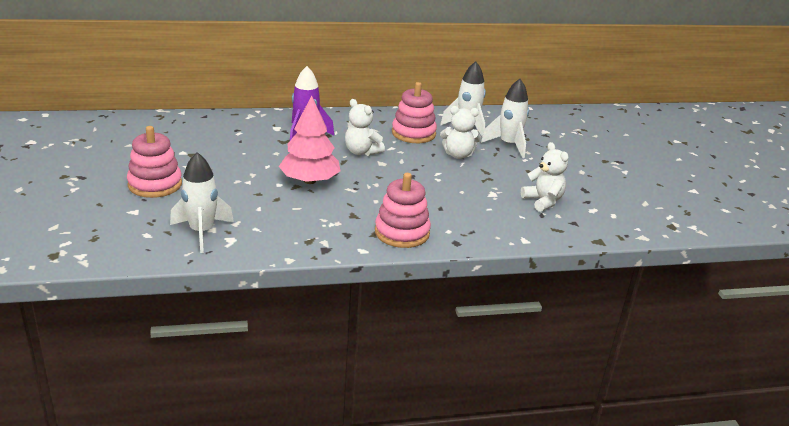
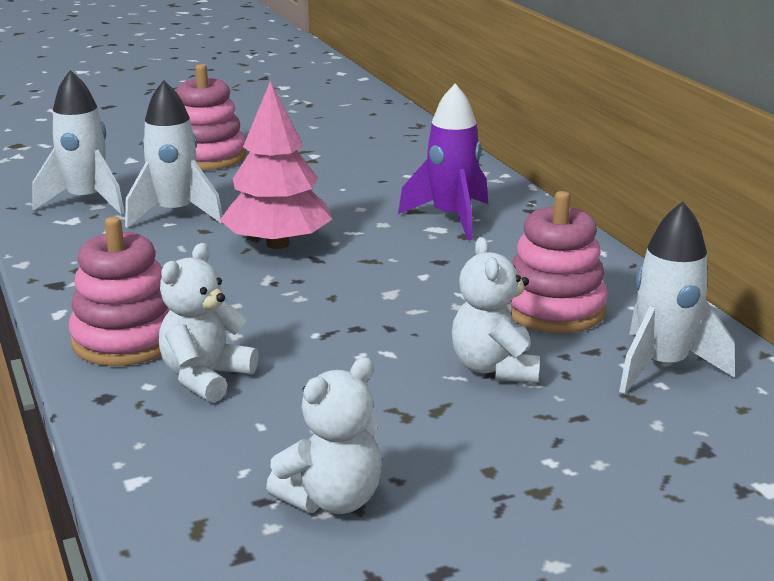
camera: 80 degrees right, 5 degrees down
white teddy bear [345,99,385,156] -> white teddy bear moved to [159,243,258,403]
white rocket [481,79,529,158] -> white rocket moved to [125,80,223,228]

